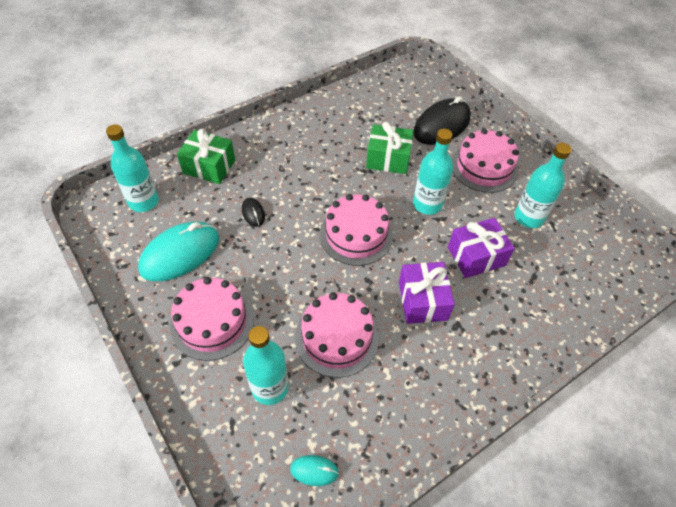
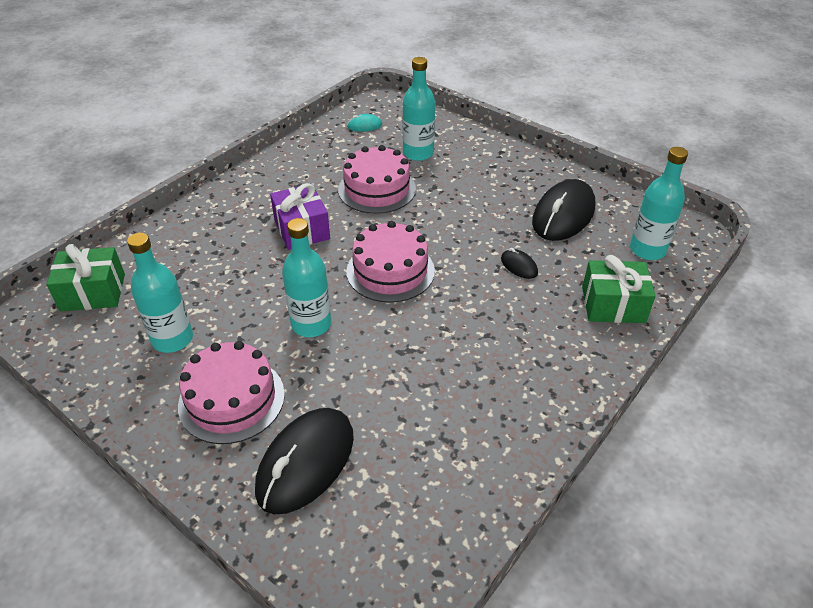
camera: 165 degrees right, 10 degrees down
turquoise mouse [138,222,219,281] -> black mouse [532,179,595,241]
pink cake [170,277,254,361] -> none
green gift [366,122,413,174] -> green gift moved to [46,244,125,311]
purple gift [448,218,515,278] -> none

